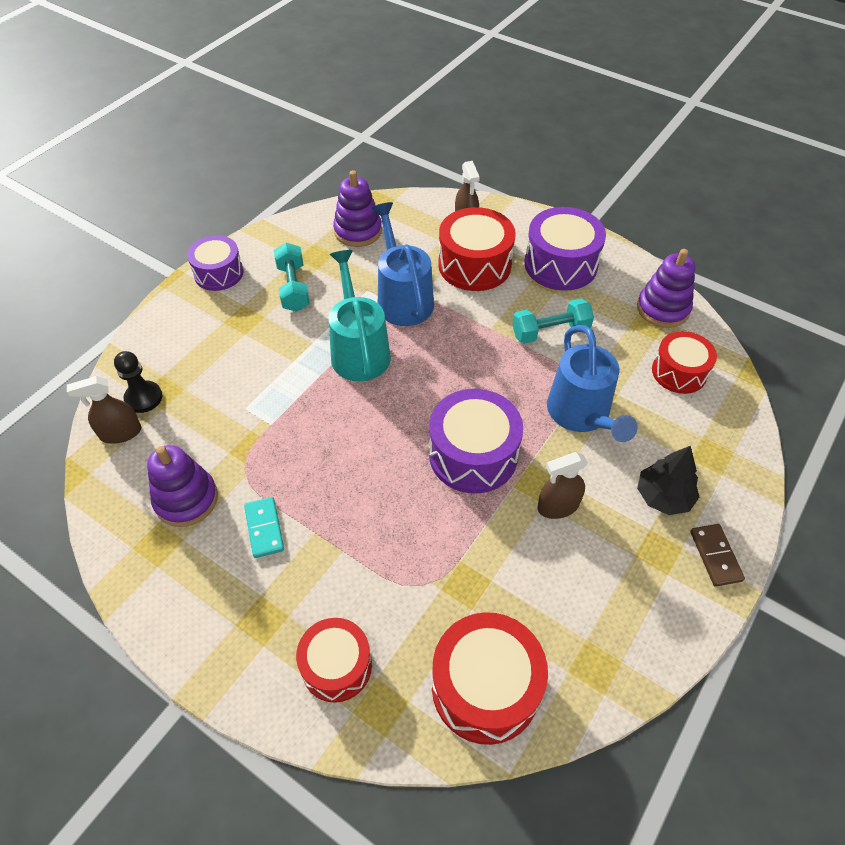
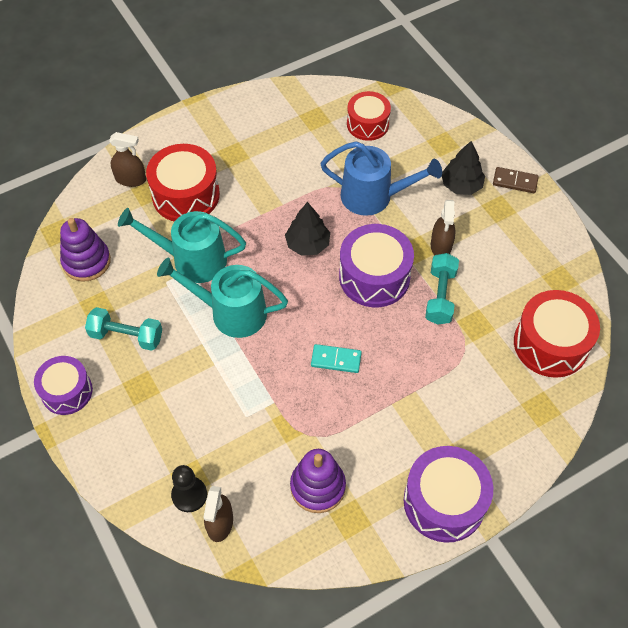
camera: 65 degrees left, 5 degrees up
turquoise domino [244,497,284,558] -> turquoise domino moved to [311,344,362,373]
red drum [296,618,372,703] -> none
blue watering can [372,202,434,326] -> turquoise watering can [118,208,246,283]
turquoise dumbbell [512,298,594,344] -> turquoise dumbbell moved to [425,253,459,325]
purple drum [524,207,606,291] -> purple drum moved to [403,446,493,543]
purple stacking toy [637,249,695,328] -> none
none -> black tree [285,202,330,256]

